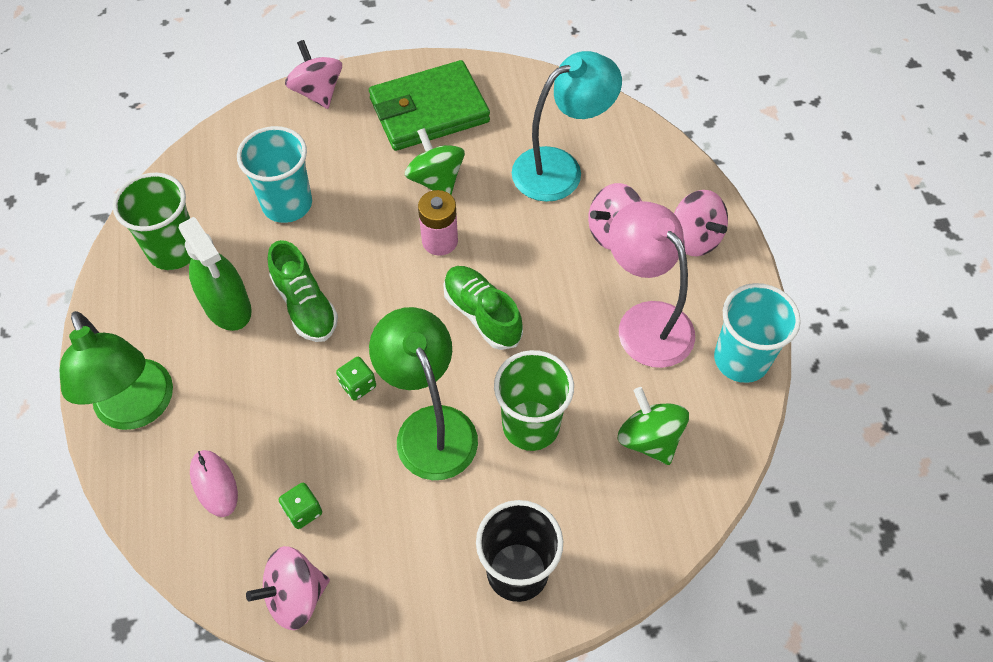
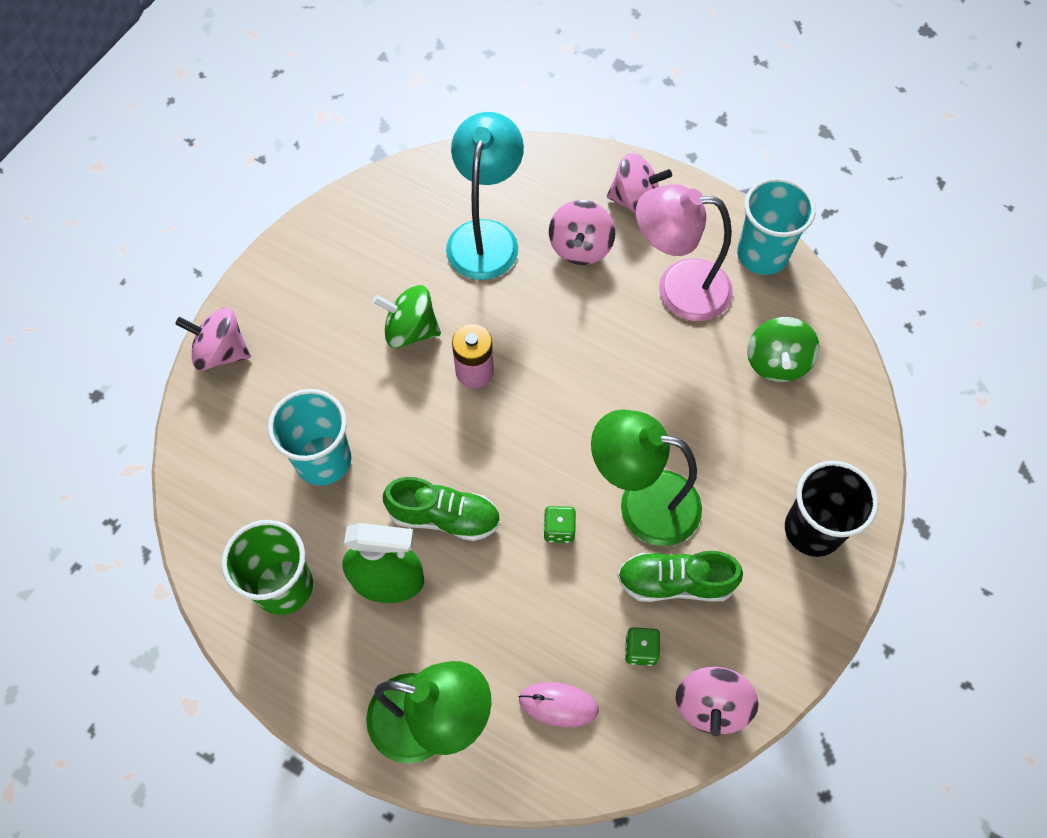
camera: 50 degrees left, 5 degrees up
green wallet [369,60,490,151] -> none
green shoe [443,266,523,350] -> green shoe moved to [617,551,743,602]
green cup [494,350,574,451] -> none
green spinning top [617,387,689,465] -> green spinning top turned 90 degrees counterclockwise [747,317,820,382]

